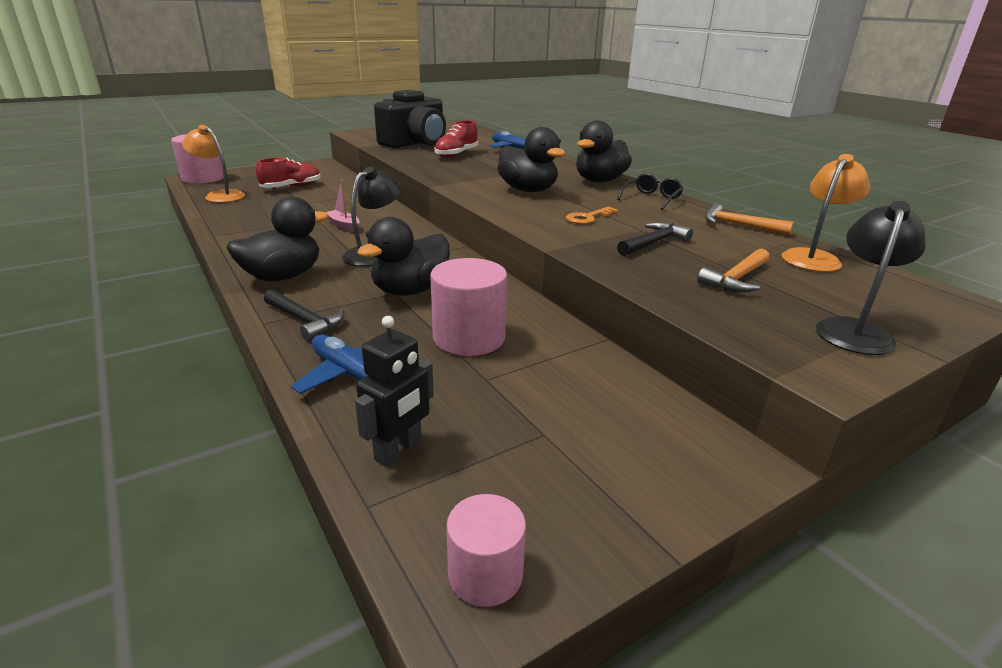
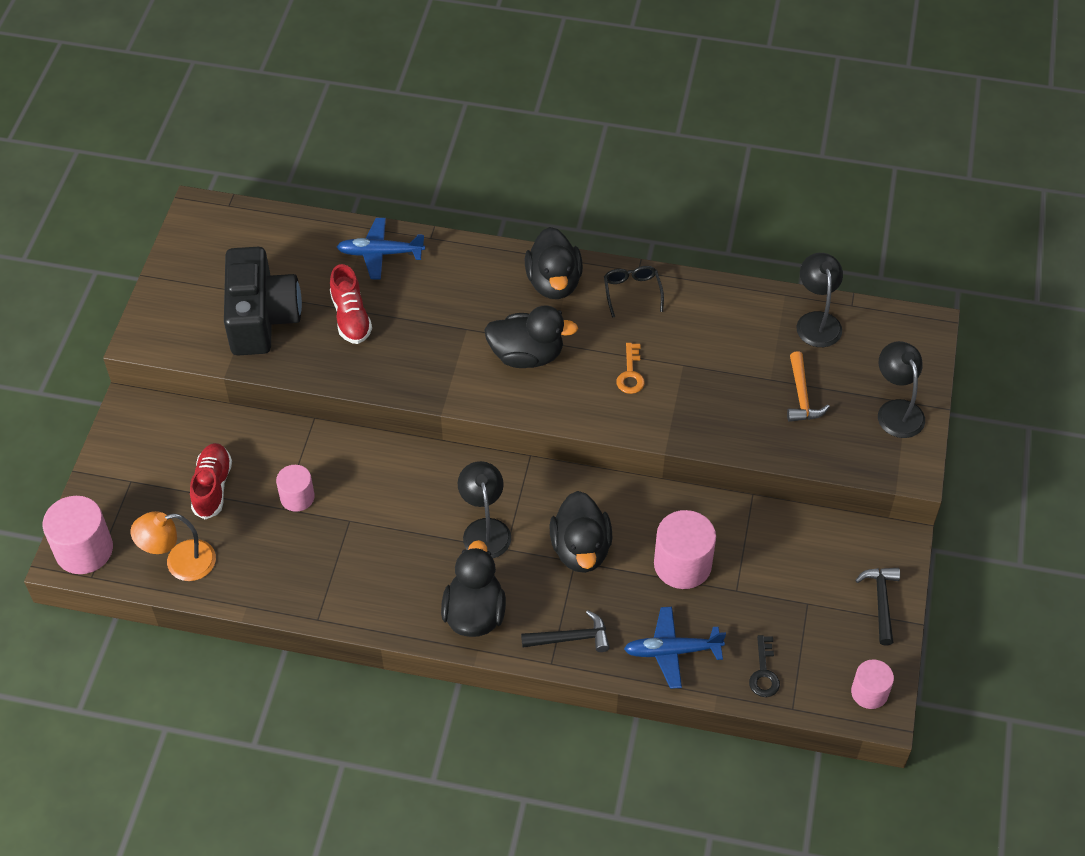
camera: 45 degrees left, 25 degrees up
pink boat [326,180,360,232] -> none
black robot [355,316,434,467] -> black key [749,635,780,697]
black hammer [617,222,693,256] -> black hammer moved to [855,568,900,645]
orange hammer [705,204,793,236] -> none
orange lamp [782,154,870,272] -> black lamp [796,253,843,347]
none -> pink cylinder [276,465,315,512]

